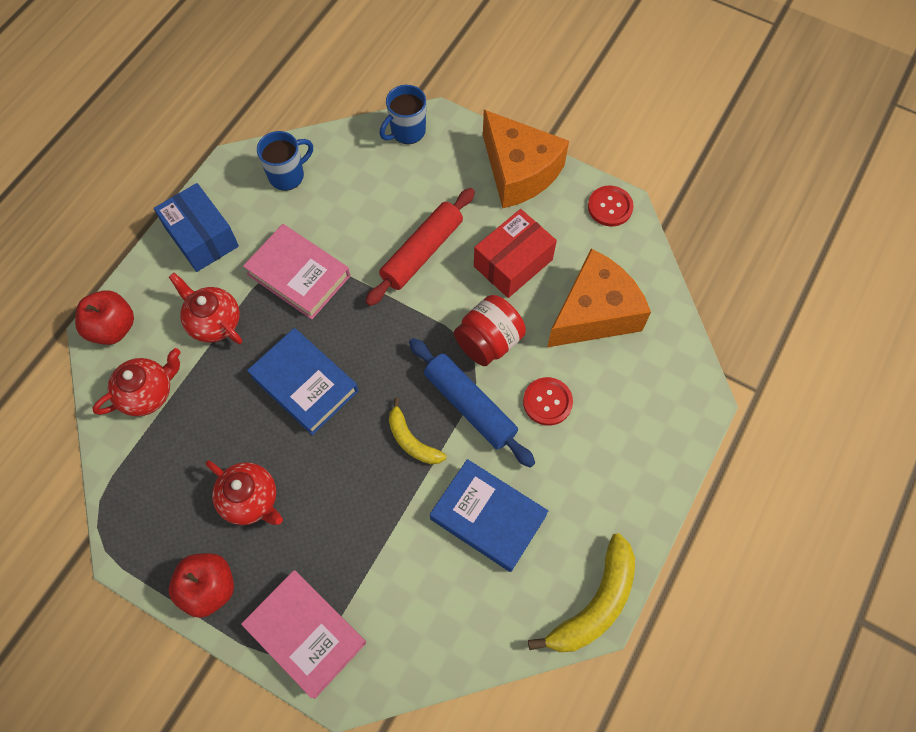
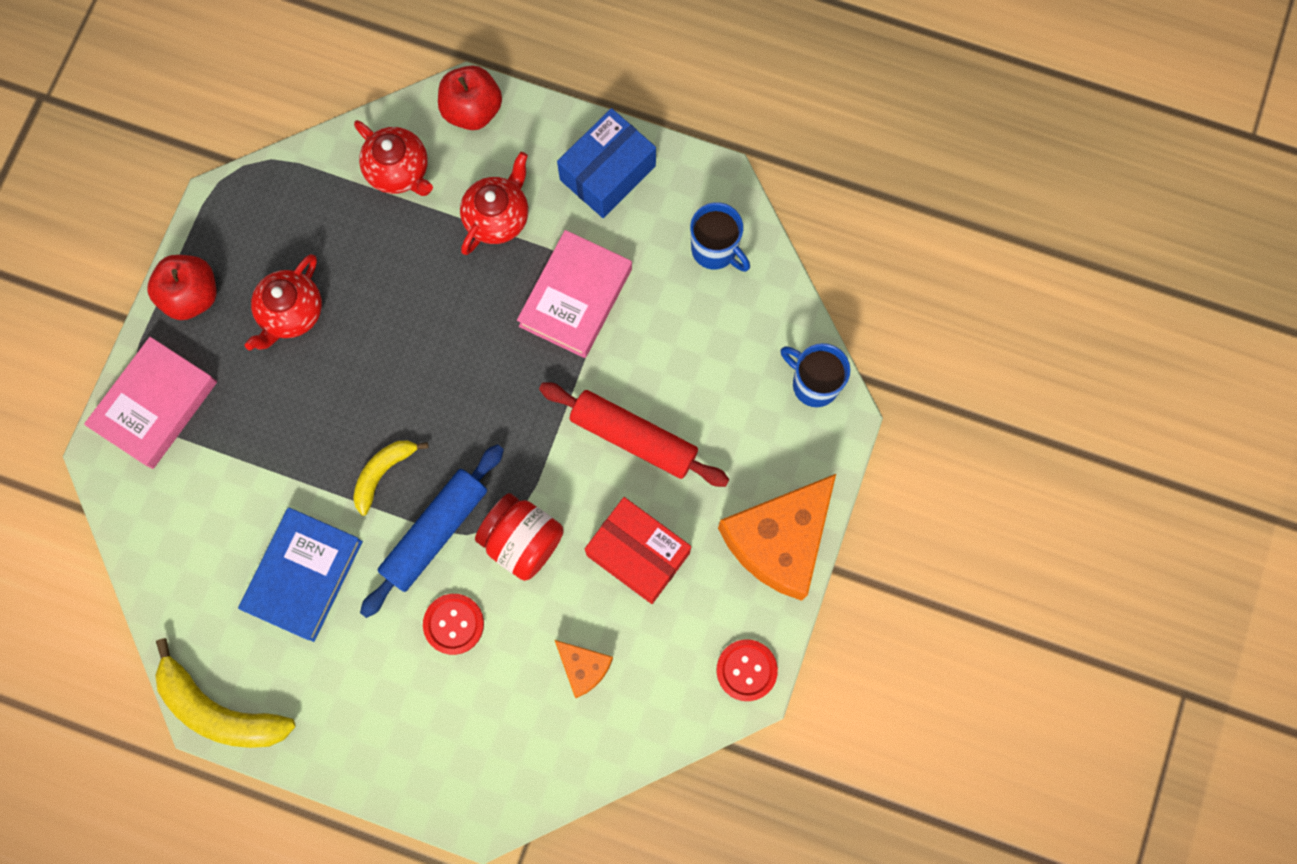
camera: 80 degrees right, 10 degrees up
blue book [247,328,358,435] -> none
orange cheese [547,249,651,347] -> orange cheese [555,640,613,698], size x0.48

